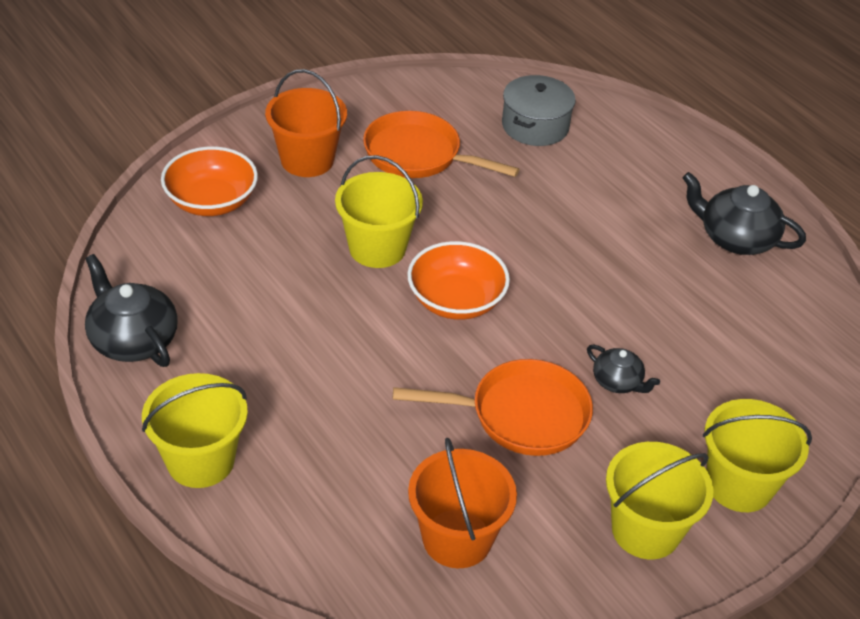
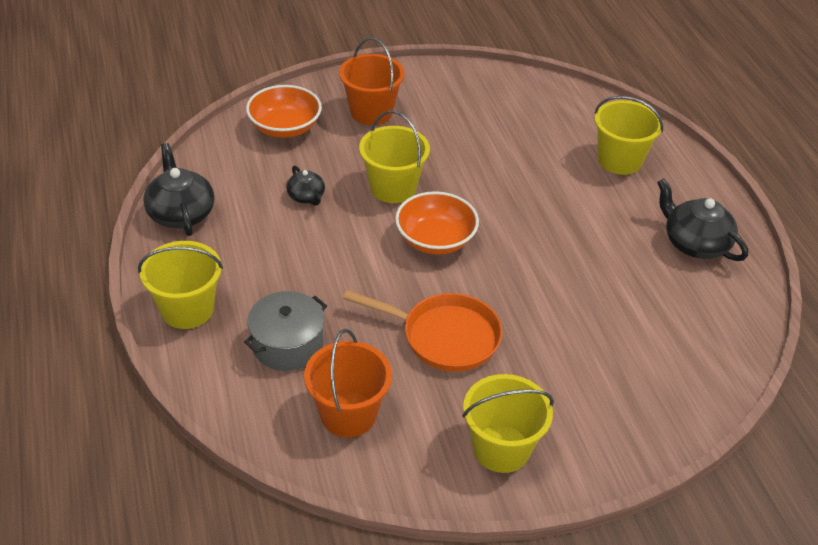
camera: 20 degrees right, 0 degrees up
orange pan [363,111,520,178] -> none
grey pot [502,75,576,146] -> grey pot moved to [244,291,327,371]
black teapot [587,345,660,393] -> black teapot moved to [286,166,325,206]
yellow bucket [703,399,812,512] -> yellow bucket moved to [594,96,663,175]

